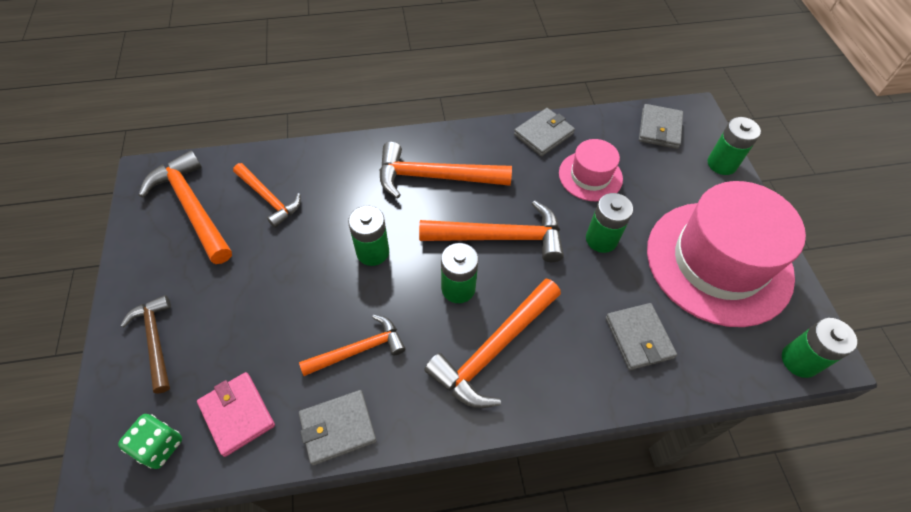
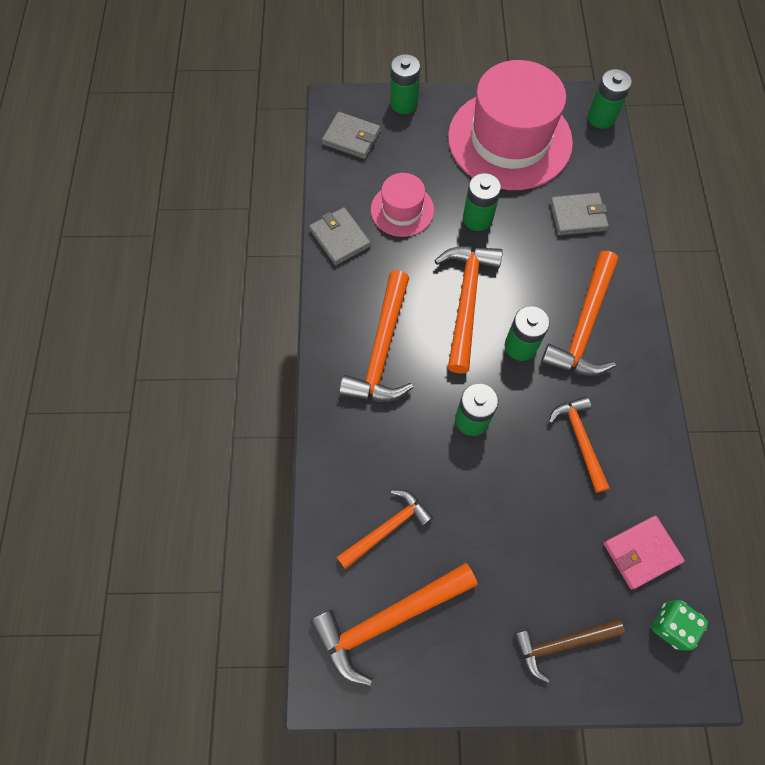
camera: 80 degrees left, 10 degrees up
grey wallet [299,390,377,465] -> none
orange hammer [424,279,561,408] -> orange hammer turned 60 degrees clockwise [541,251,618,376]

